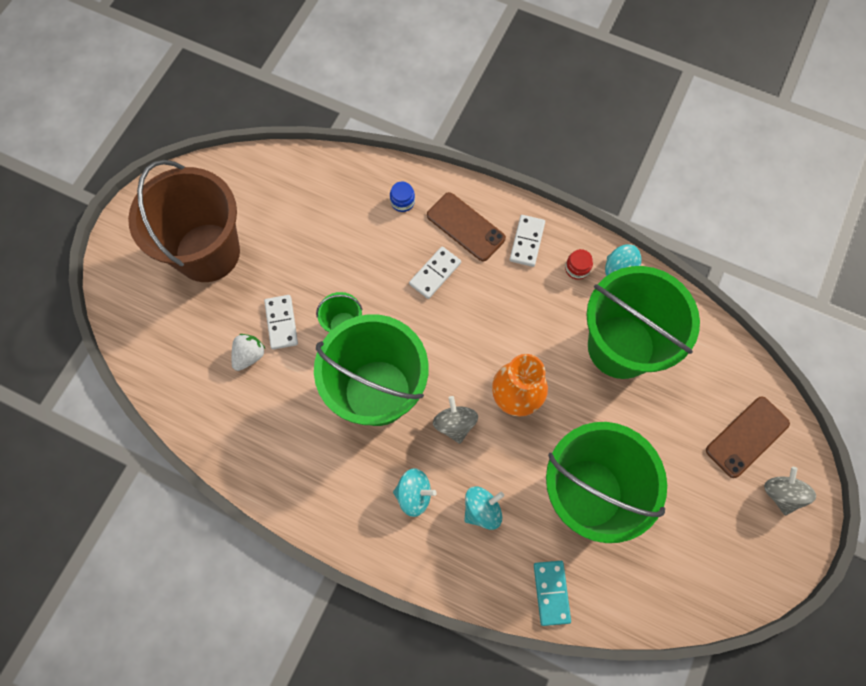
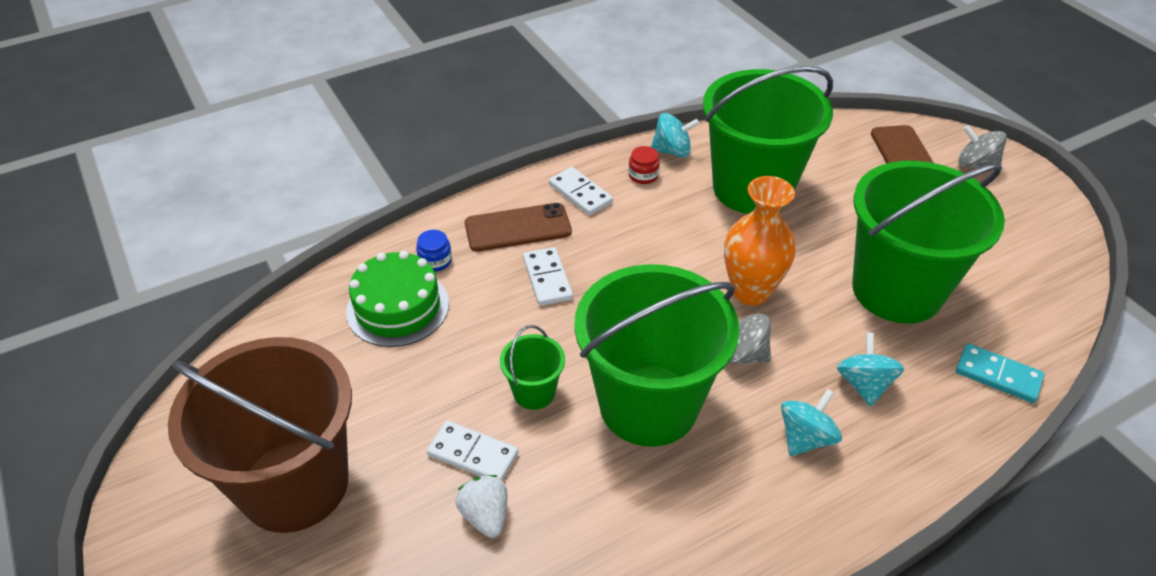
camera: 55 degrees left, 25 degrees down
none -> green cake [346,251,449,347]

